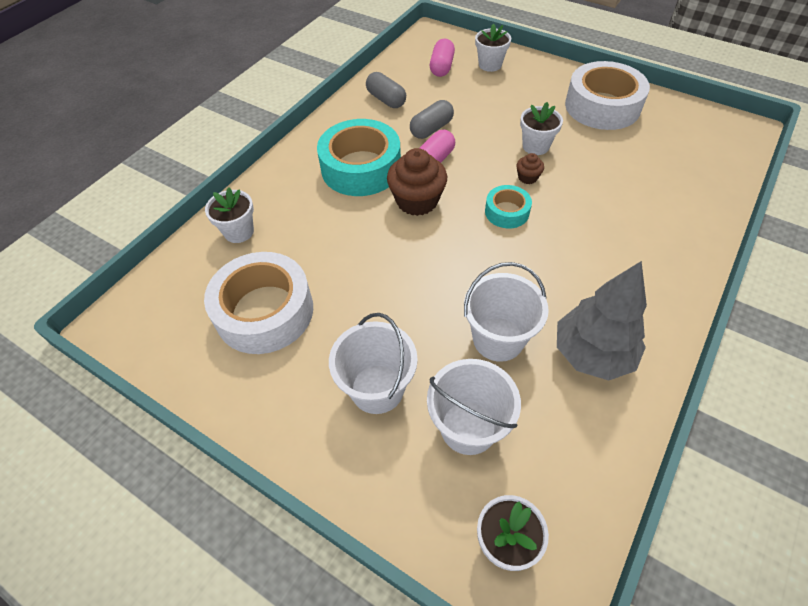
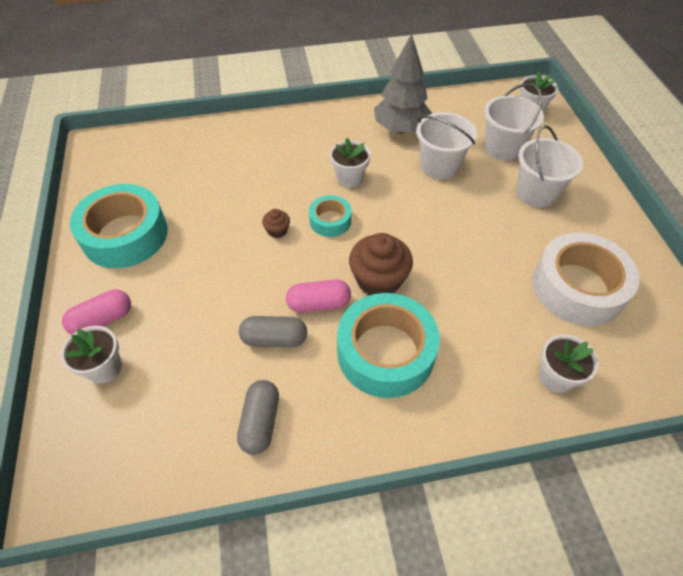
camera: 135 degrees left, 0 degrees up
pink capsule [430,39,455,77] -> pink capsule moved to [62,289,131,335]
white flower pot [520,102,563,155] -> white flower pot moved to [330,138,371,188]
white tape [565,61,650,130] -> turquoise tape [70,184,168,268]

